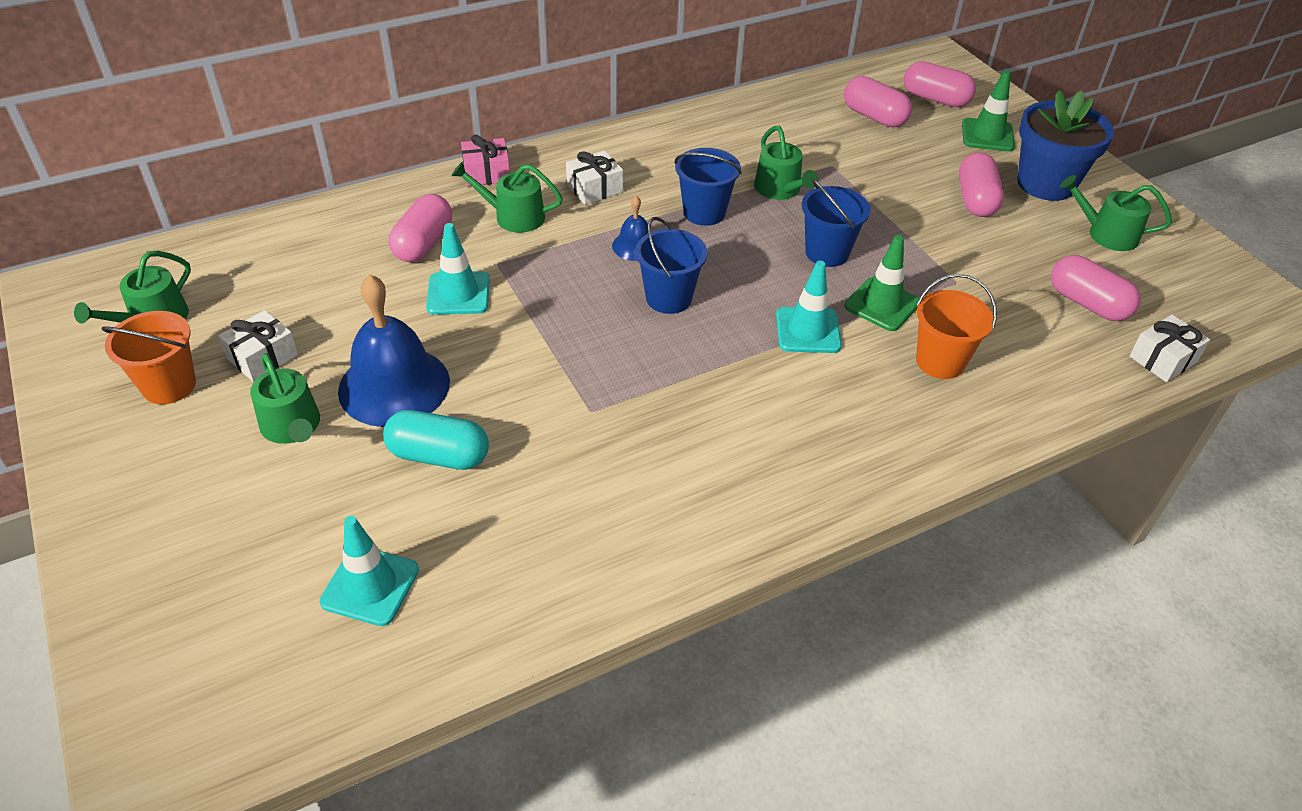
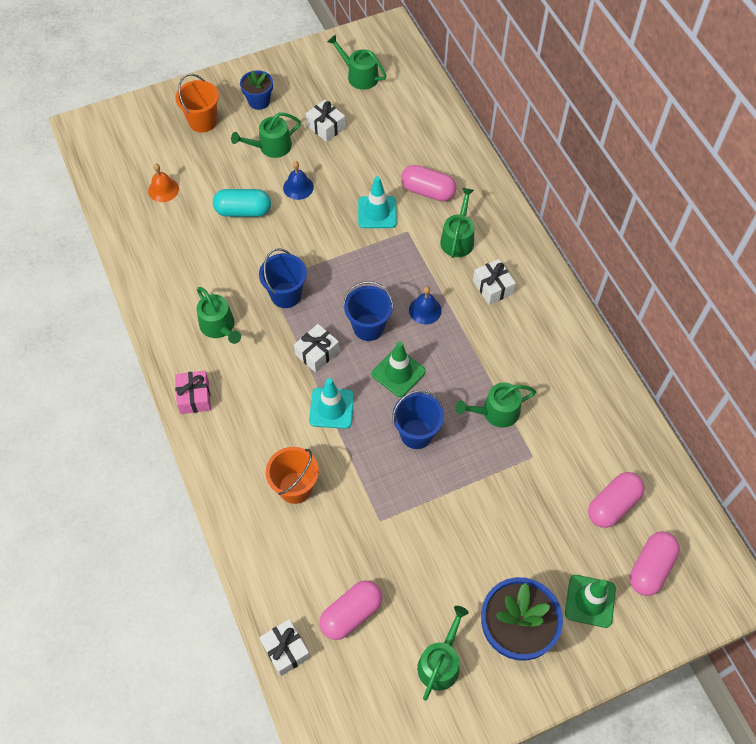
camera: 95 degrees right, 15 degrees up
orange bucket [102,311,196,404] -> orange bucket moved to [175,74,219,133]
turquoise traffic cone [320,516,419,626] -> orange bell [148,164,179,202]
blue bell [338,274,450,427] -> blue bell [283,161,314,200], size x0.49
turquoise capsule [383,410,489,470] -> turquoise capsule turned 75 degrees clockwise [213,189,271,217]
pink gift [461,134,510,186] -> pink gift moved to [175,370,211,414]
blue bucket [675,148,742,226] -> blue bucket moved to [259,248,307,308]
green traffic cone [844,235,919,331] -> green traffic cone moved to [372,342,426,397]
pink capsule [959,153,1004,217] -> none
none -> green watering can [197,287,241,344]
none -> blue flower pot [240,70,273,110]
none -> white gift [294,324,339,373]

